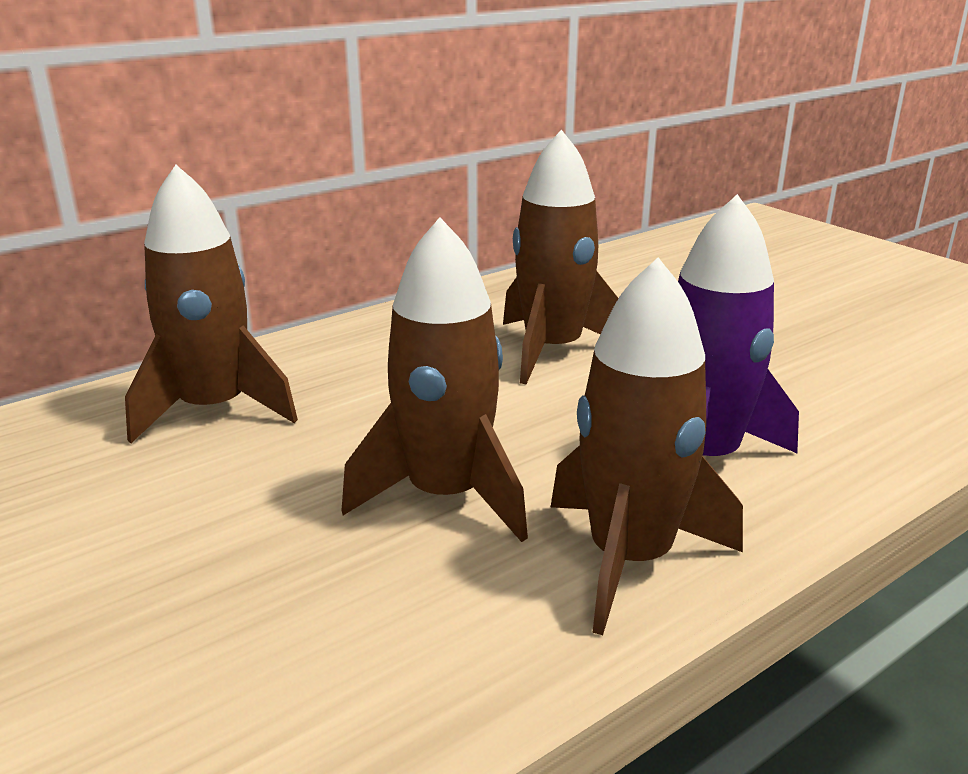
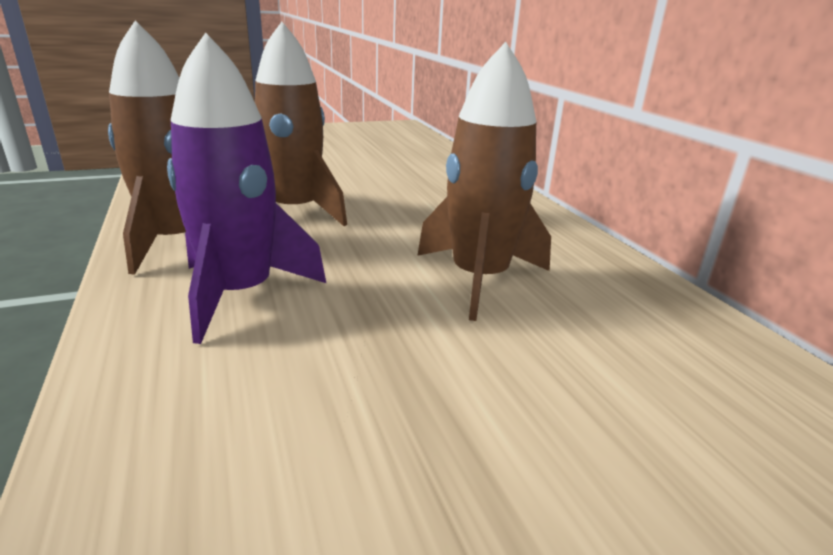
camera: 105 degrees right, 0 degrees up
brown rocket [125,165,298,443] -> none

